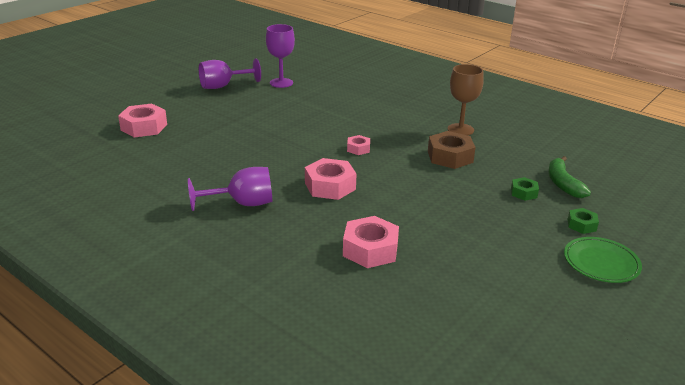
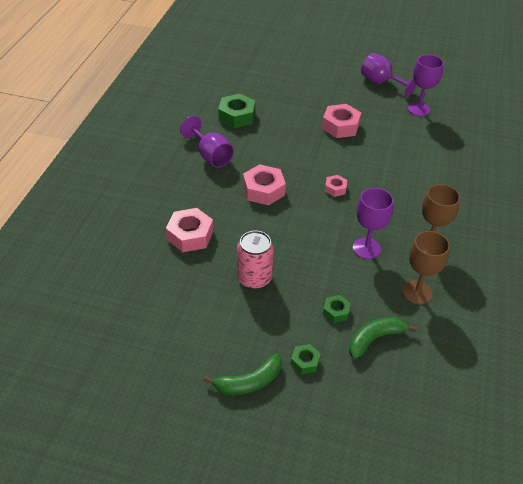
camera: 65 degrees right, 15 degrees up
pink nut [118,104,167,138] -> pink nut moved to [322,104,361,138]
brown nut [428,131,476,169] -> purple goblet [353,188,394,259]
green plate [564,237,642,283] -> green banana [204,353,282,395]
none -> green nut [218,94,255,128]
none -> pink can [237,231,274,289]
none -> brown goblet [402,231,450,304]

